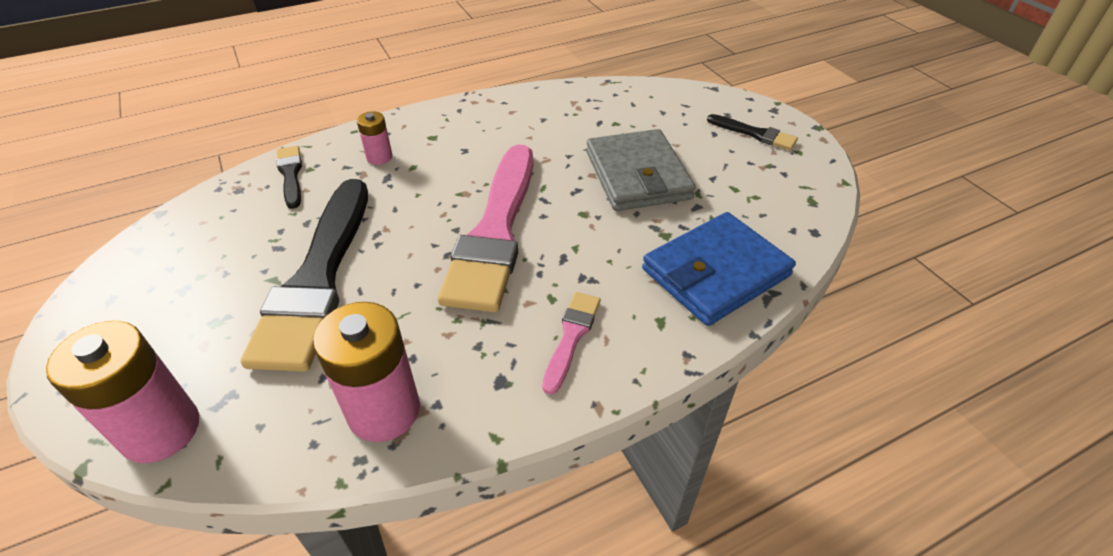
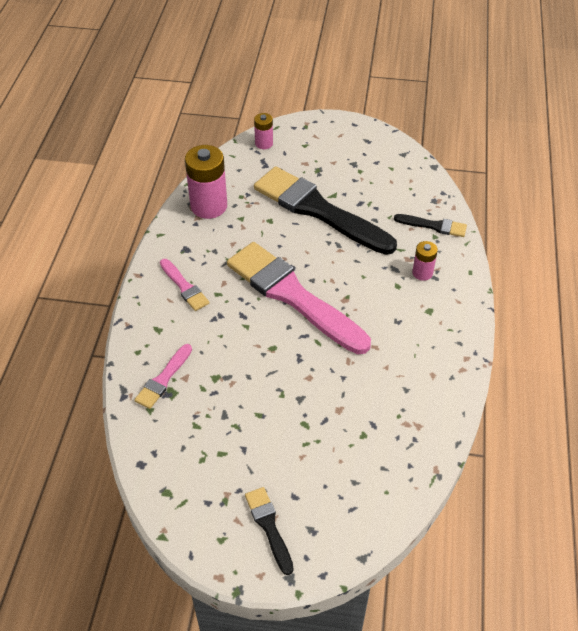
camera: 125 degrees right, 5 degrees up
pink battery [46,321,199,463] -> pink battery [254,113,273,149], size x0.52
grey wallet [586,129,696,211] -> none
blue wallet [642,212,796,326] -> pink brush [134,344,192,409]
black brush [707,114,798,150] -> black brush turned 90 degrees clockwise [245,487,294,575]

